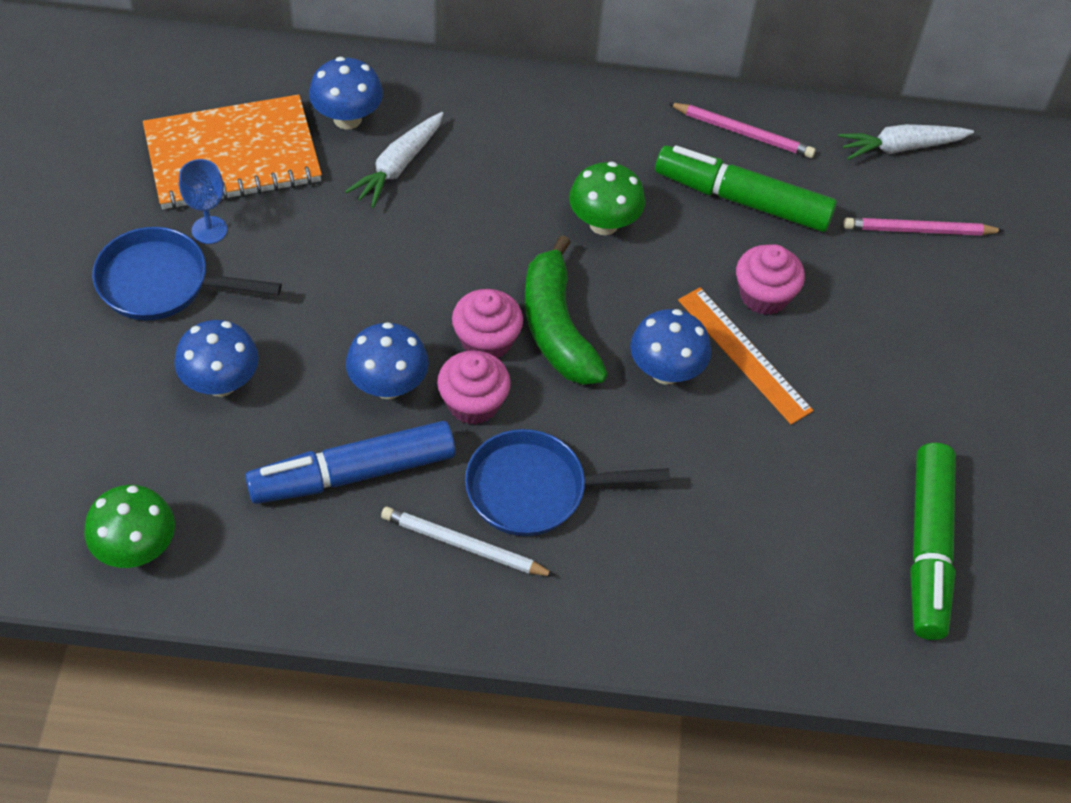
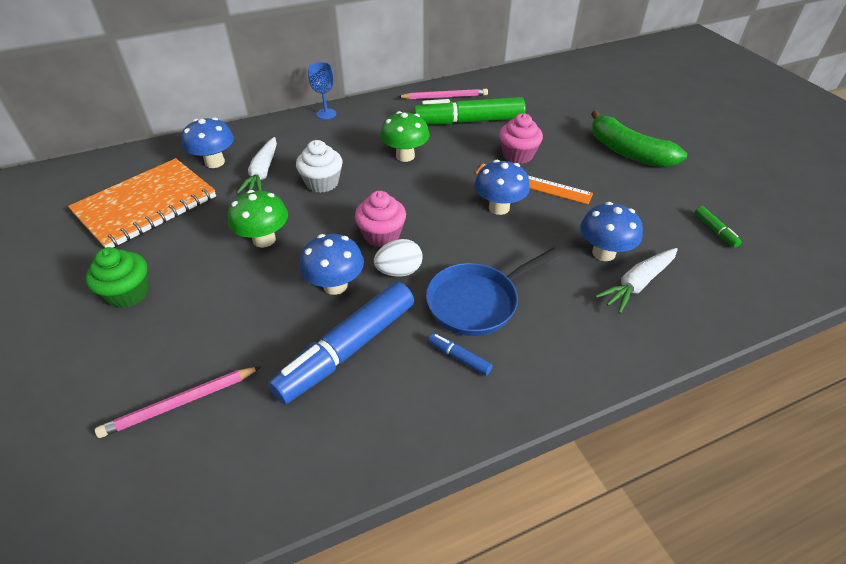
camera: 25 degrees left, 10 degrees down
green mushroom [84,485,175,568] -> green mushroom moved to [228,190,288,248]
blue pan [92,227,282,321] -> green cupcake [85,247,149,308]
blue mushroom [174,320,259,397] -> blue mushroom moved to [580,202,643,261]
blue goblet [179,159,227,244] -> blue goblet moved to [308,62,336,120]
white pencil [381,506,555,576] -> blue marker [428,333,493,376]
pink cupcake [437,350,511,425] -> white egg [374,239,423,277]
green banana [525,235,608,385] -> green banana moved to [591,110,687,167]
white carrot [838,124,974,160] -> white carrot moved to [595,248,678,314]
pink pencil [843,218,1004,236] -> pink pencil moved to [95,366,261,438]
green marker [910,443,956,640] -> green marker [695,206,741,248], size x0.41
none -> white cupcake [296,140,342,193]

